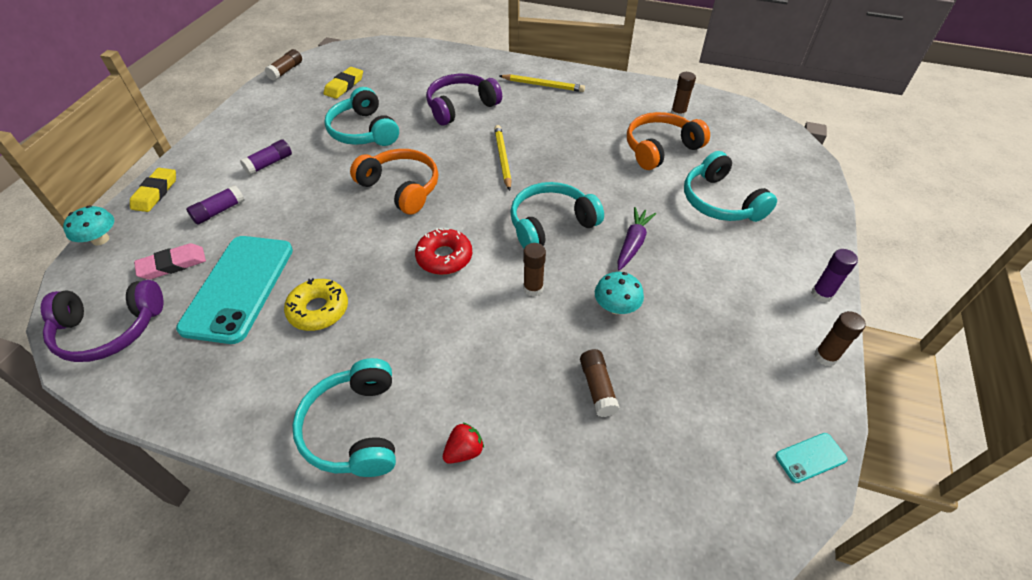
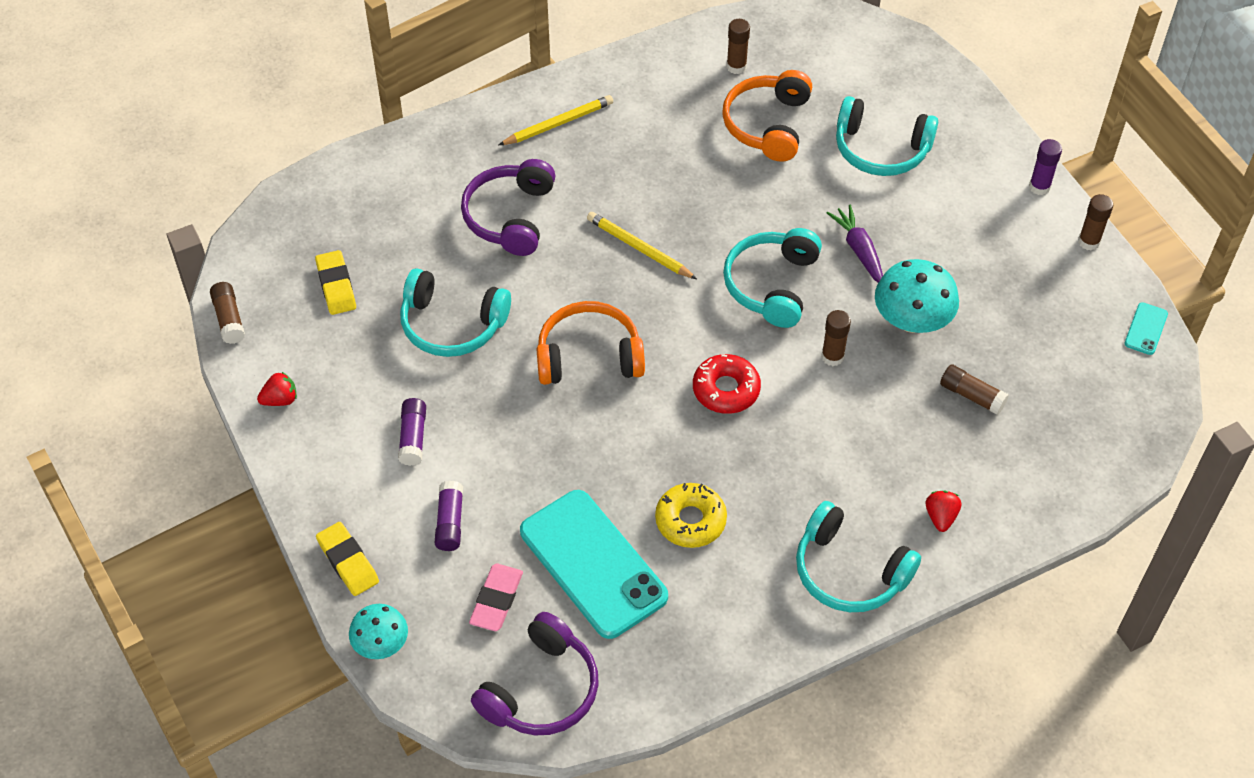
camera: 45 degrees left, 5 degrees up
turquoise mushroom [595,272,644,314] -> turquoise mushroom [875,259,959,333], size x1.59
none -> red strawberry [257,372,297,406]

